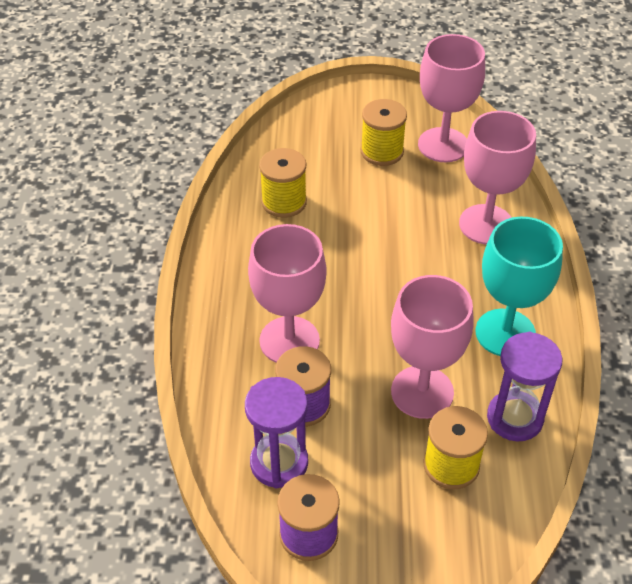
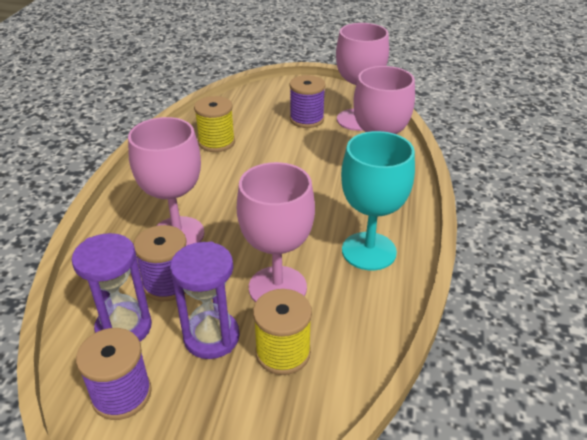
camera: 10 degrees right, 10 degrees down
yellow spool [361,99,407,166] -> purple spool [289,75,326,128]
purple hourglass [487,332,562,442] -> purple hourglass moved to [170,241,240,359]

